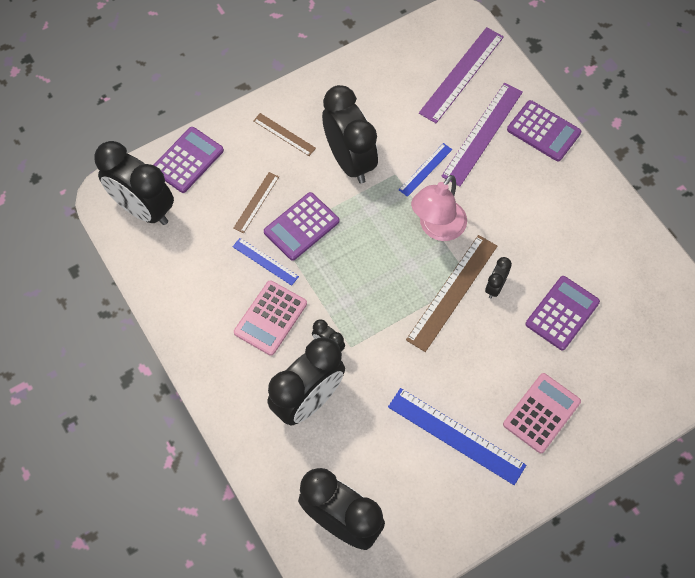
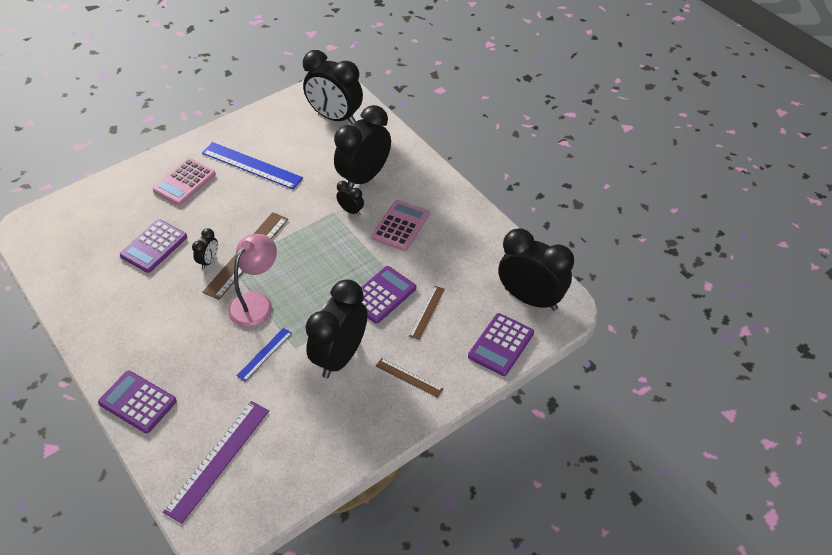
camera: 175 degrees right, 15 degrees down
blue ruler [233,238,299,286] -> none
black clock [322,85,378,184] -> black clock turned 60 degrees clockwise [306,279,368,378]
purple ruler [441,83,523,186] -> none

